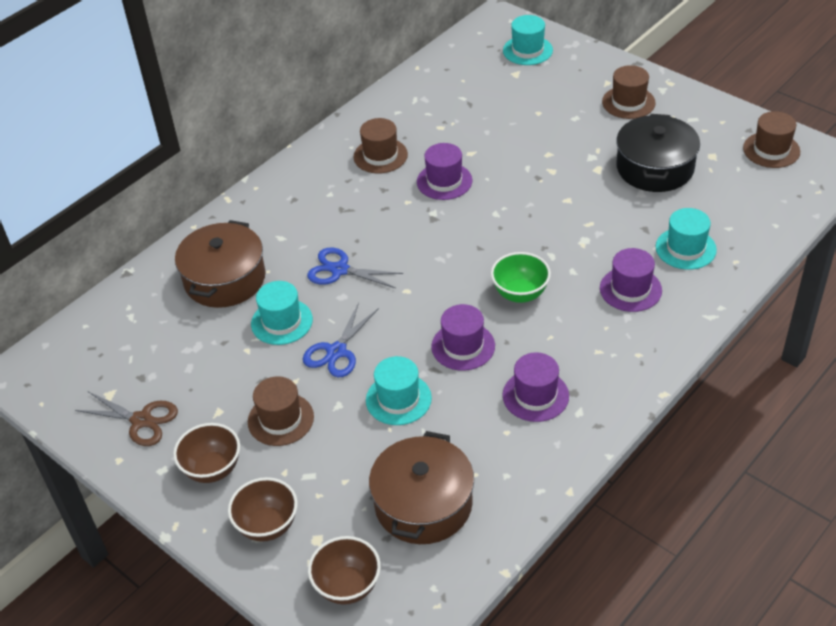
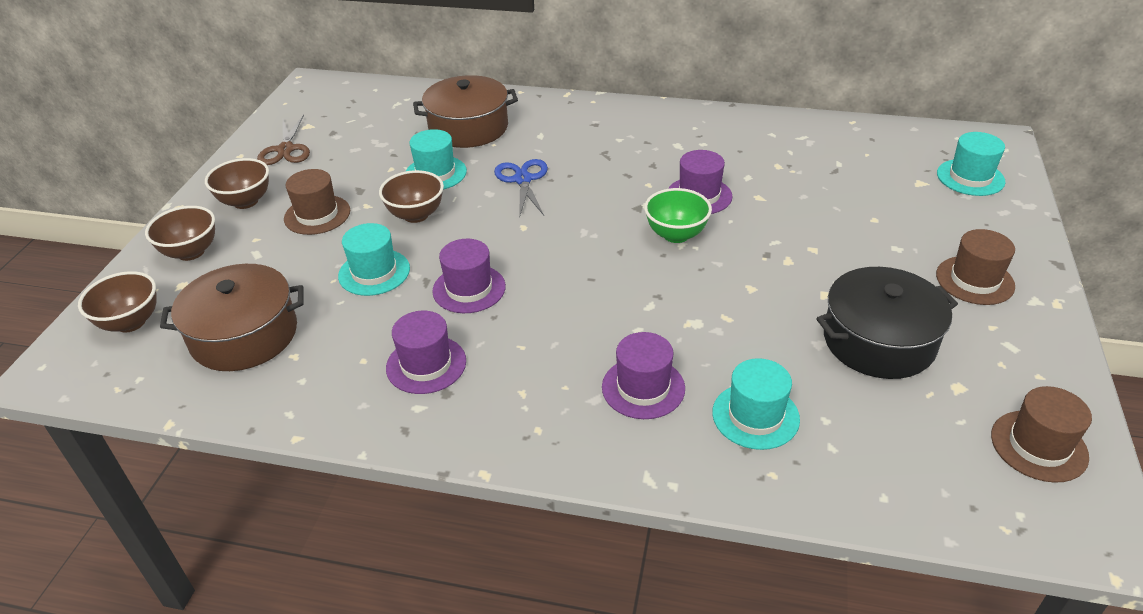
camera: 60 degrees right, 5 degrees down
blue scissors [303,302,379,377] -> brown bowl [379,170,444,223]
brown hat [354,118,408,173] -> none
green bowl [491,252,551,303] -> green bowl moved to [644,188,712,243]

